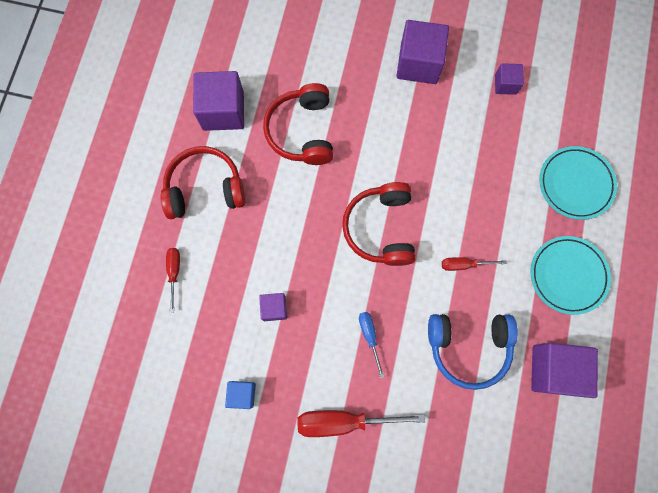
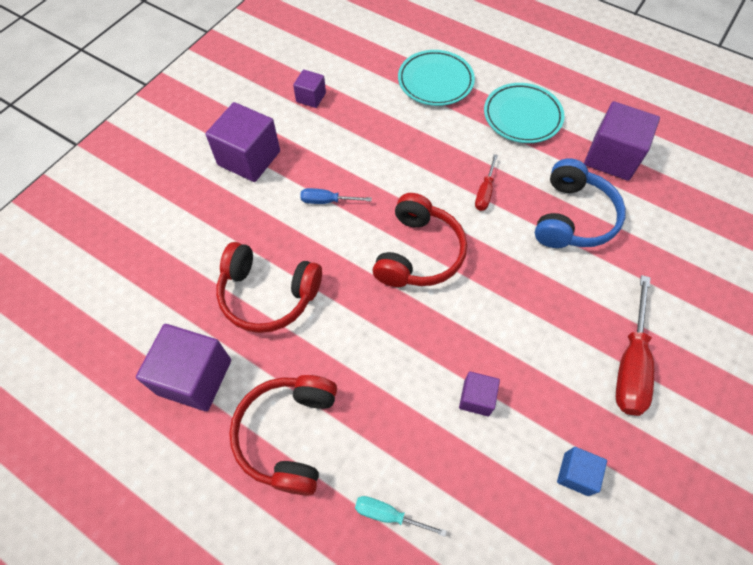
camera: 70 degrees left, 15 degrees down
red screwdriver [166,248,180,313] -> turquoise screwdriver [355,496,447,537]
red headphones [342,182,416,266] -> red headphones turned 90 degrees counterclockwise [373,193,467,287]
blue screwdriver [359,312,385,378] -> blue screwdriver moved to [300,188,372,204]

